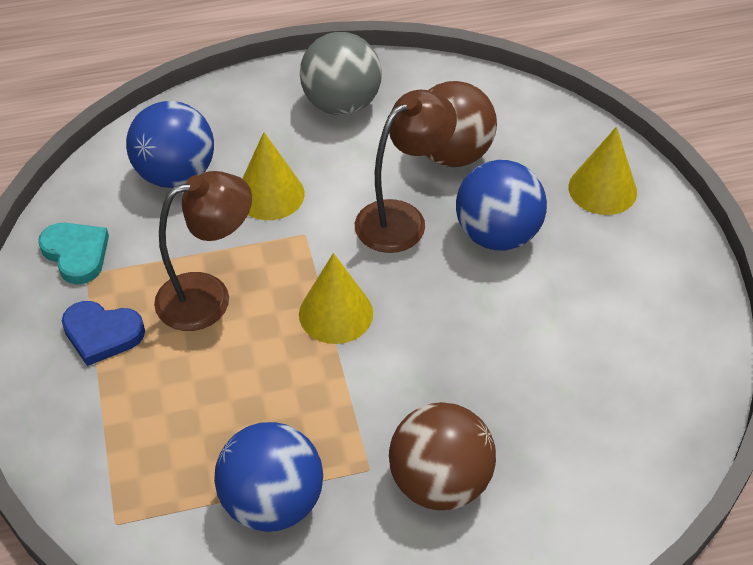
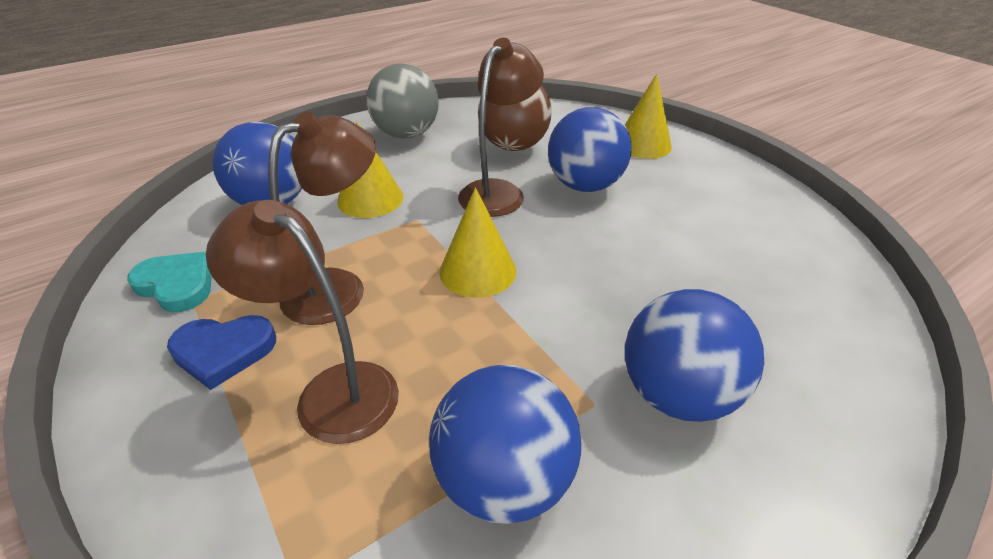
camera: 20 degrees left, 10 degrees down
brown ball [389,402,496,510] -> blue ball [625,289,764,422]
none -> brown lamp [206,200,399,444]

